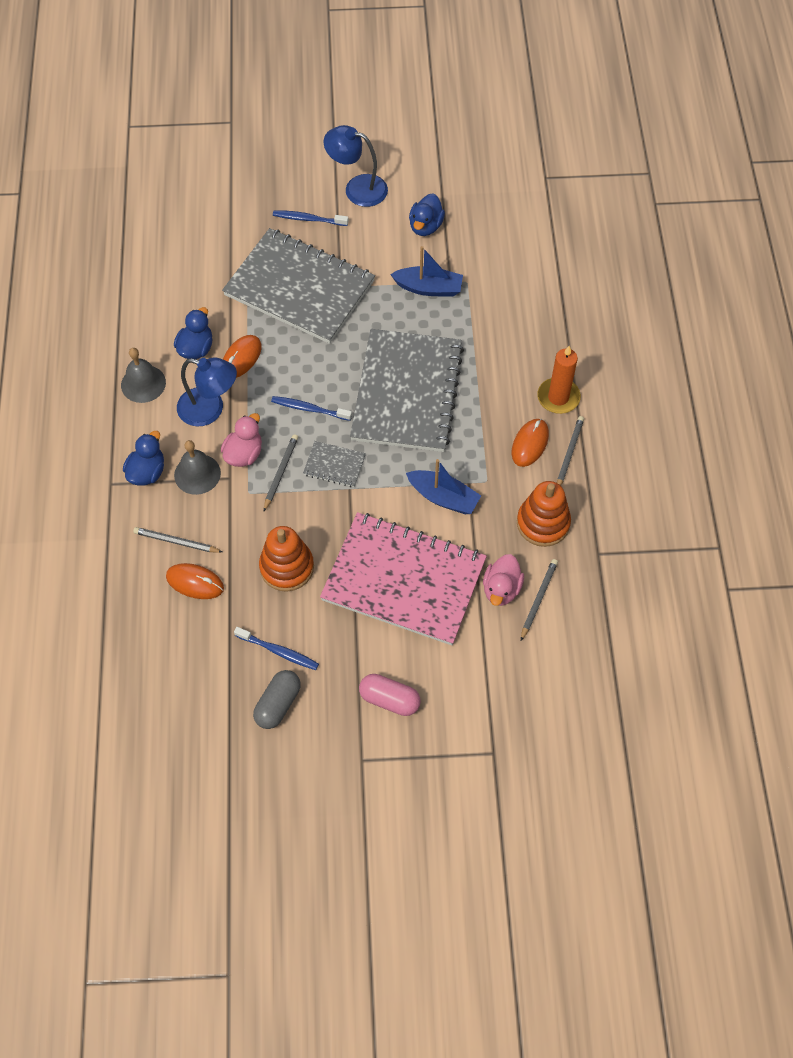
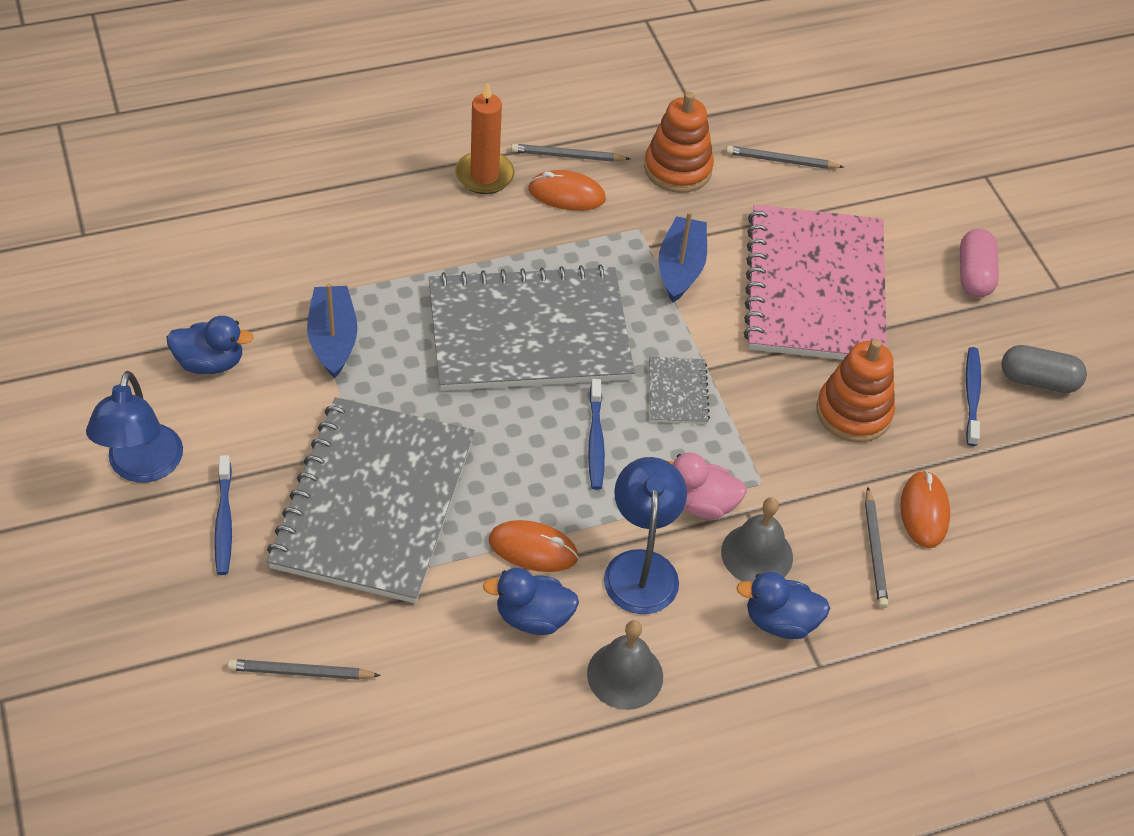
camera: 110 degrees left, 10 degrees down
grey pencil [264,434,298,511] -> grey pencil moved to [227,659,381,680]
pink duck [483,554,524,606] -> none

